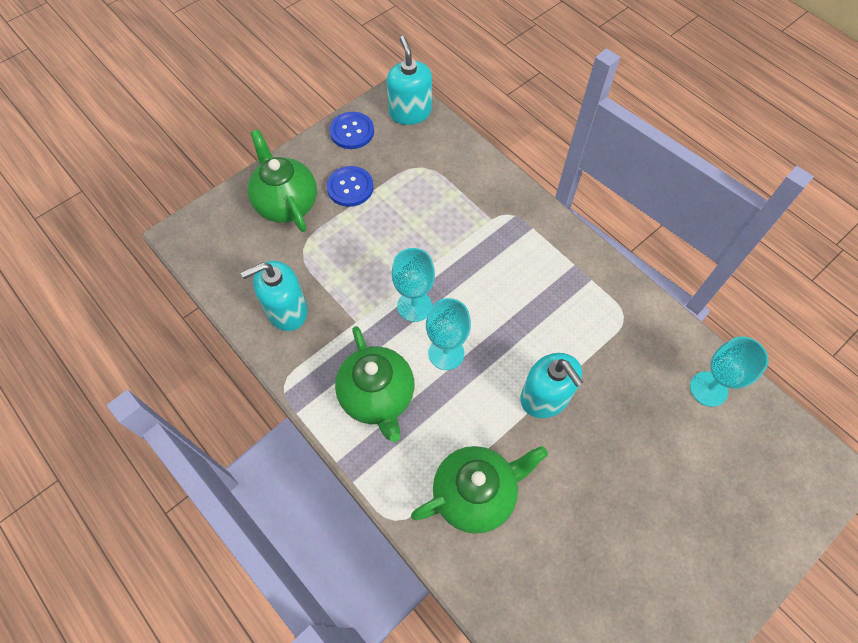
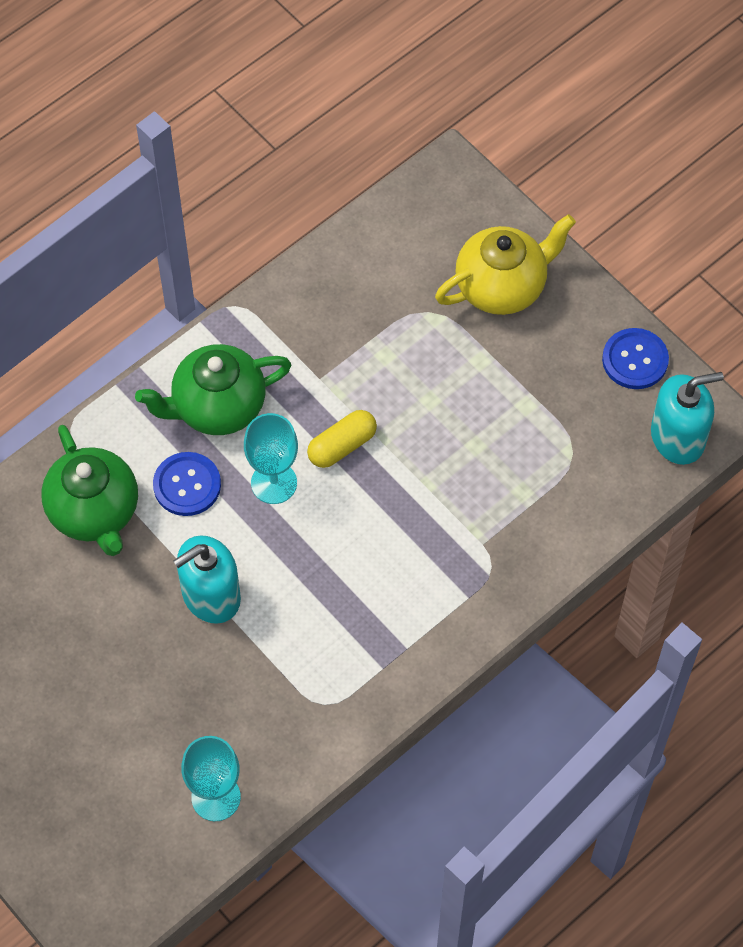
camera: 90 degrees right, 0 degrees up
turquoise soap dispenser [241,261,308,331] -> none
green teapot [248,129,317,232] -> yellow teapot [435,214,576,315]
blue button [327,166,373,207] -> blue button moved to [153,452,221,516]
turquoise goblet [391,248,435,322] -> yellow capsule [307,410,377,468]

